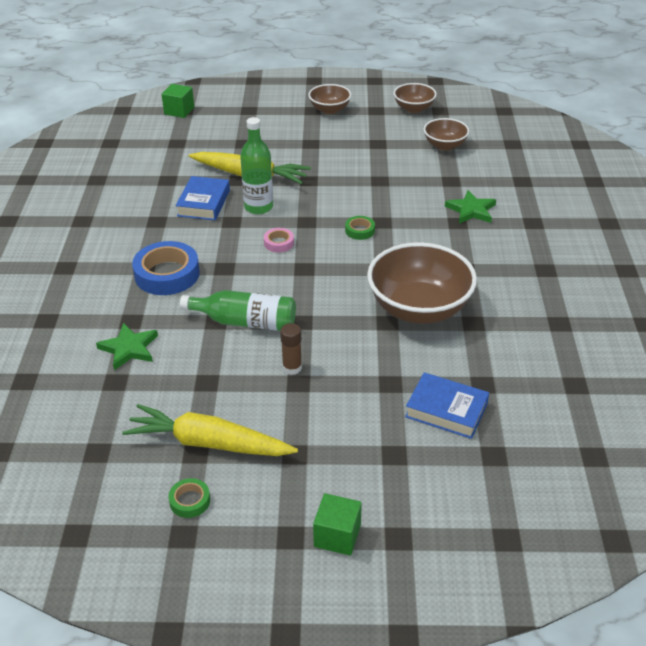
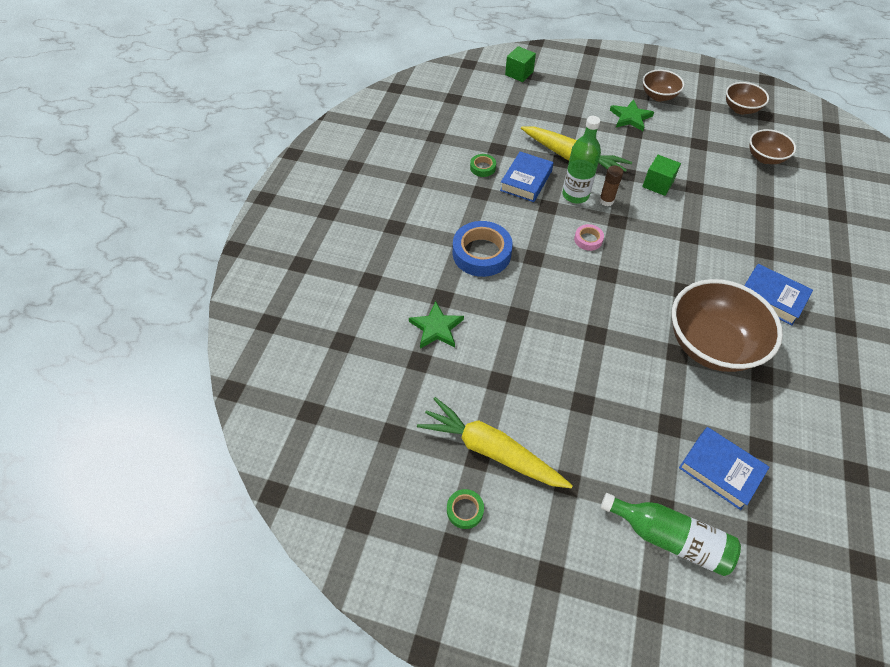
camera: 15 degrees right, 15 degrees up
green bottle [180,290,296,331] -> green bottle moved to [601,493,741,576]
brown glue stick [280,323,302,375] -> brown glue stick moved to [599,165,623,206]
green cube [313,493,362,556] -> green cube moved to [642,155,681,196]
green tape [345,216,375,240] -> green tape moved to [470,154,496,177]
green star [445,190,496,224] -> green star moved to [610,99,654,131]
none -> blue book [744,264,813,325]

